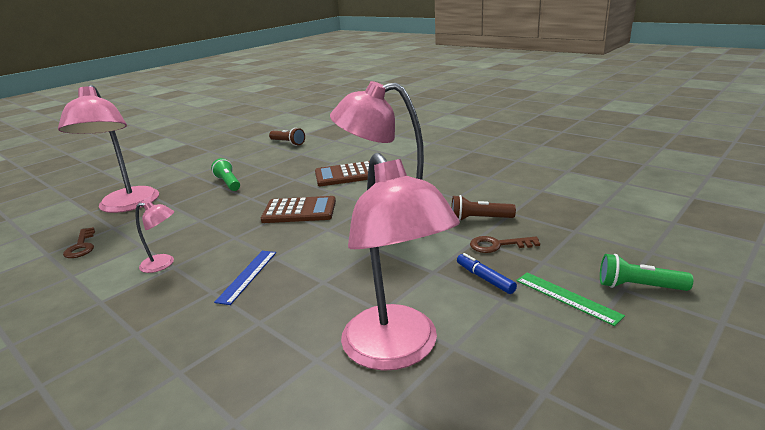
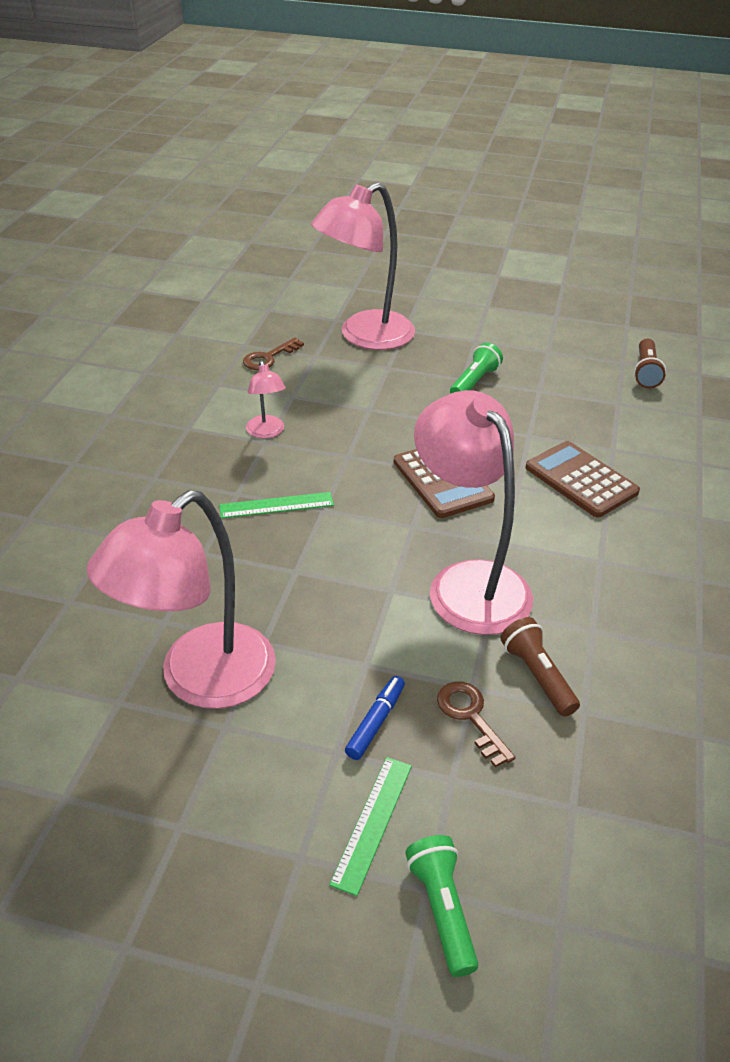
camera: 60 degrees right, 15 degrees up
blue ruler [214,251,276,305] -> green ruler [219,492,334,519]

